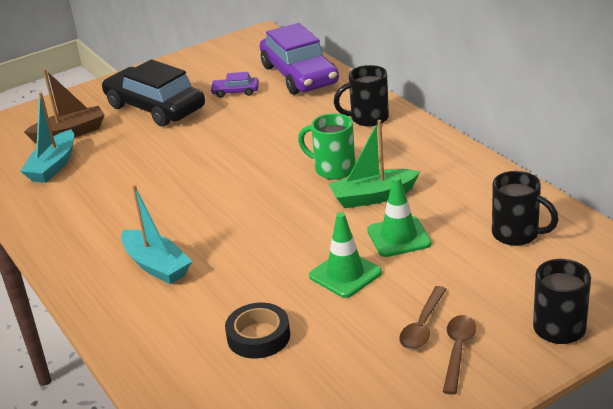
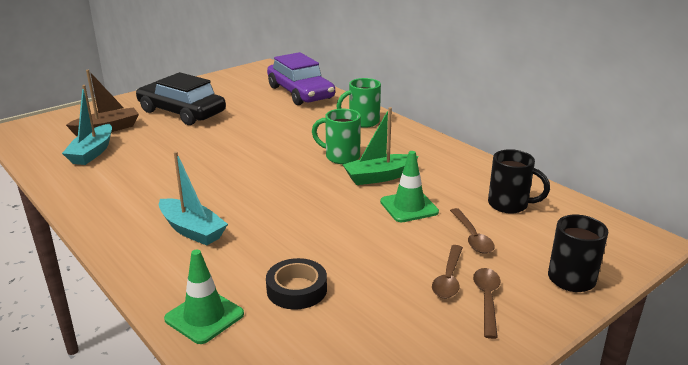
camera: 10 degrees left, 5 degrees down
purple car [210,72,259,98] -> none
green traffic cone [309,212,382,298] -> green traffic cone moved to [164,250,244,344]
black mug [334,65,389,127] -> green mug [336,78,381,128]
none -> brown spoon [450,208,495,253]

